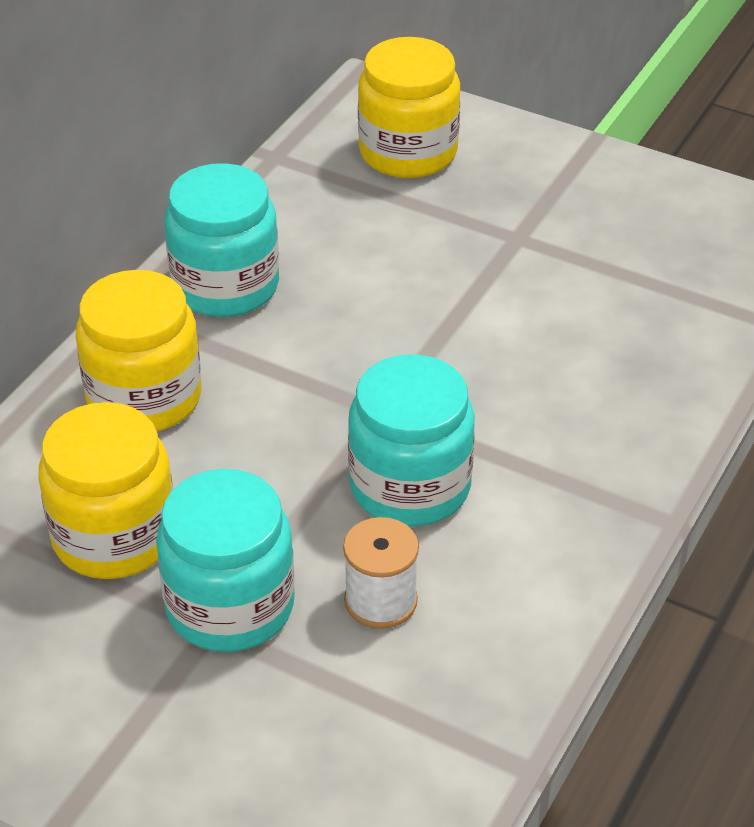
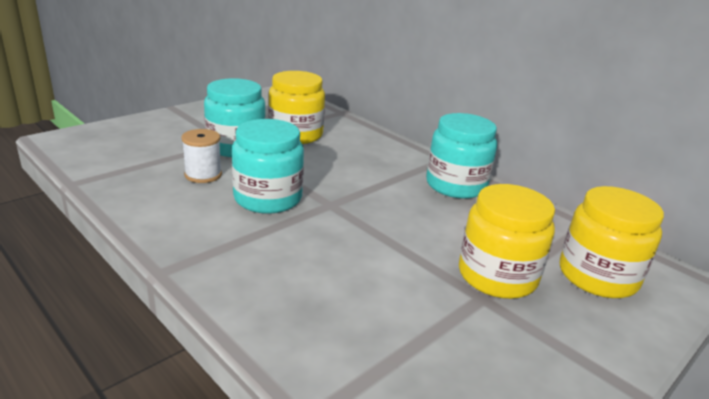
camera: 105 degrees right, 15 degrees down
yellow jar [76,270,202,431] -> yellow jar moved to [459,184,555,299]

